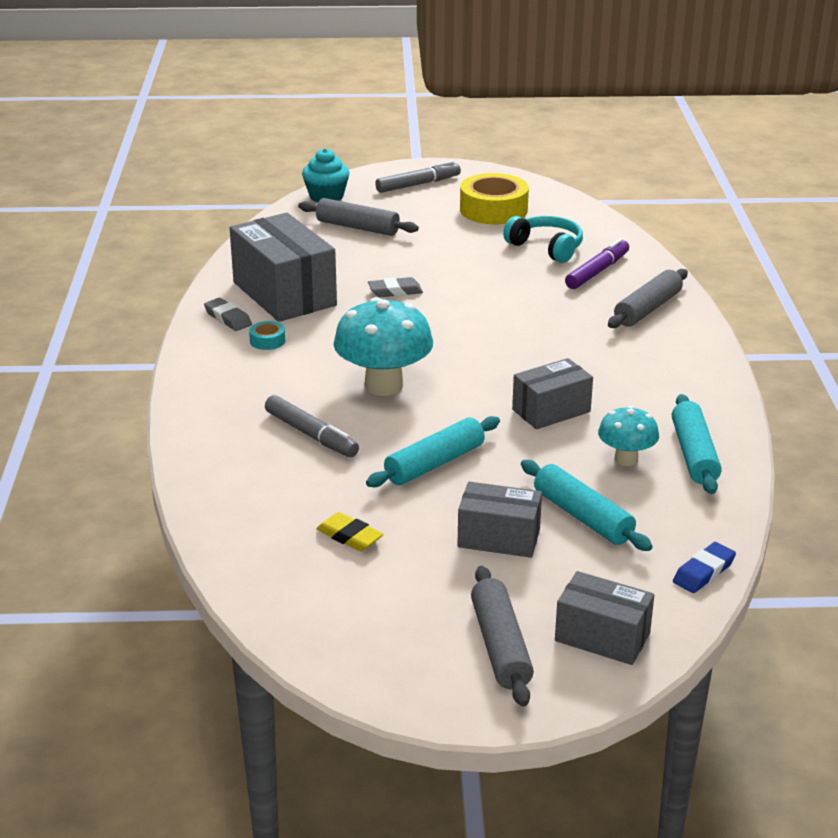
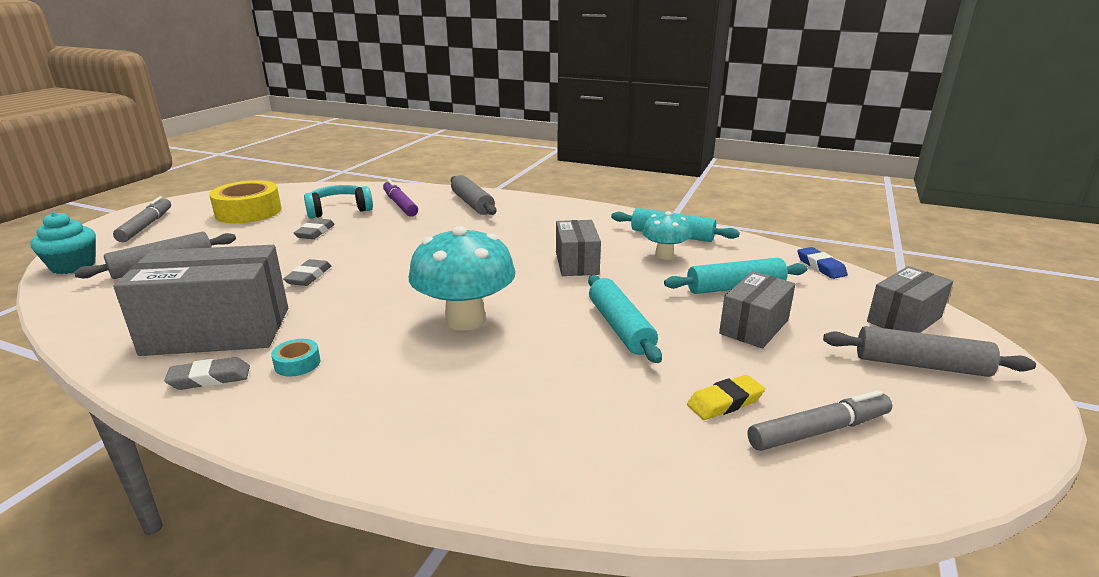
camera: 65 degrees left, 5 degrees down
grey marker [265,395,359,457] -> grey marker moved to [748,390,892,451]
none -> grey eraser [294,218,335,239]

